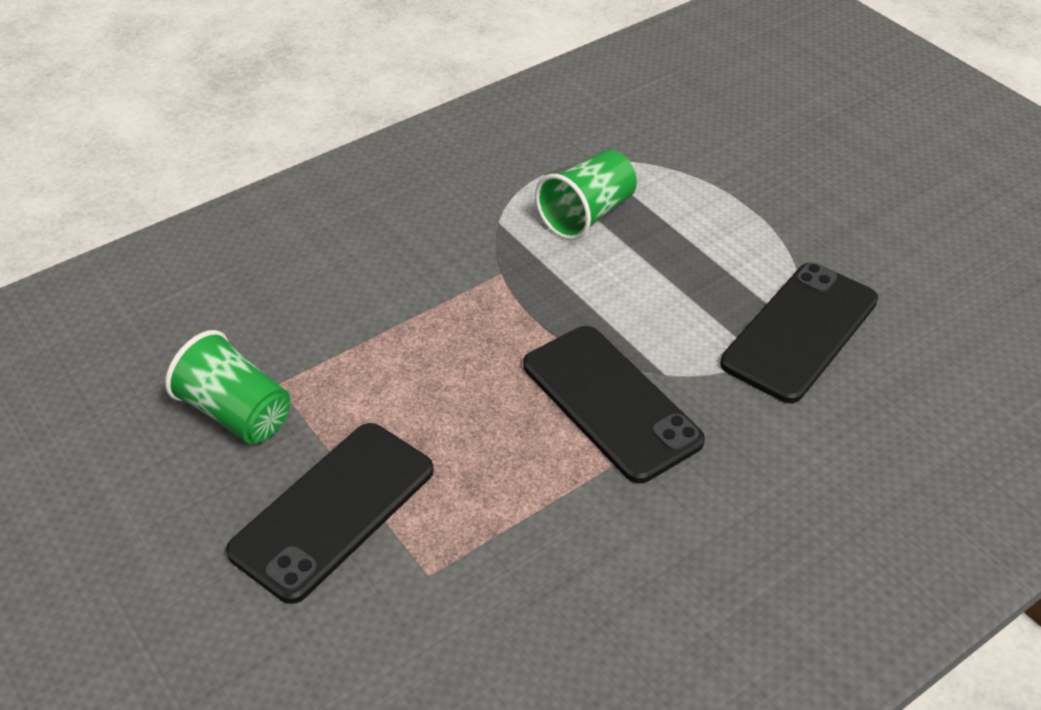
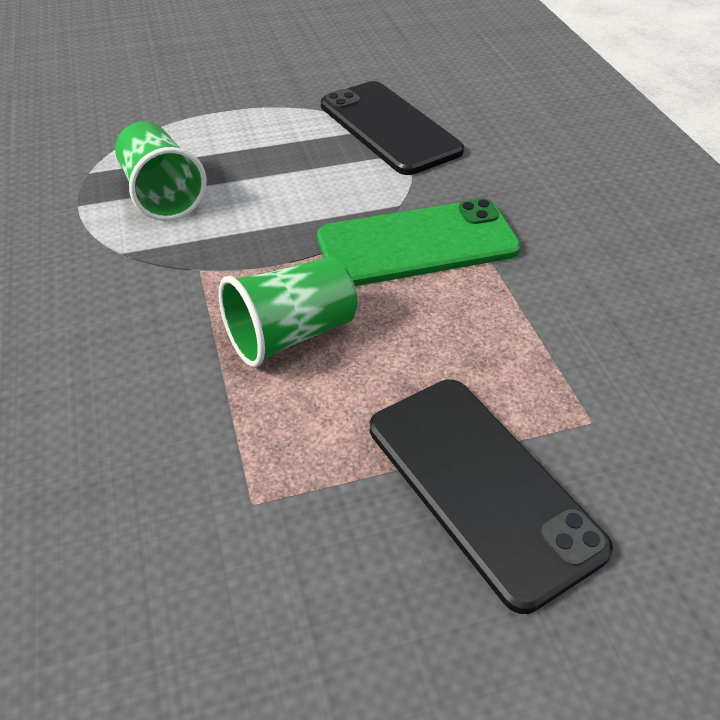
camera: 70 degrees left, 0 degrees up
green cup [165,330,290,444] -> green cup moved to [218,257,357,367]
black phone [523,326,705,483] -> green phone [317,198,521,286]

